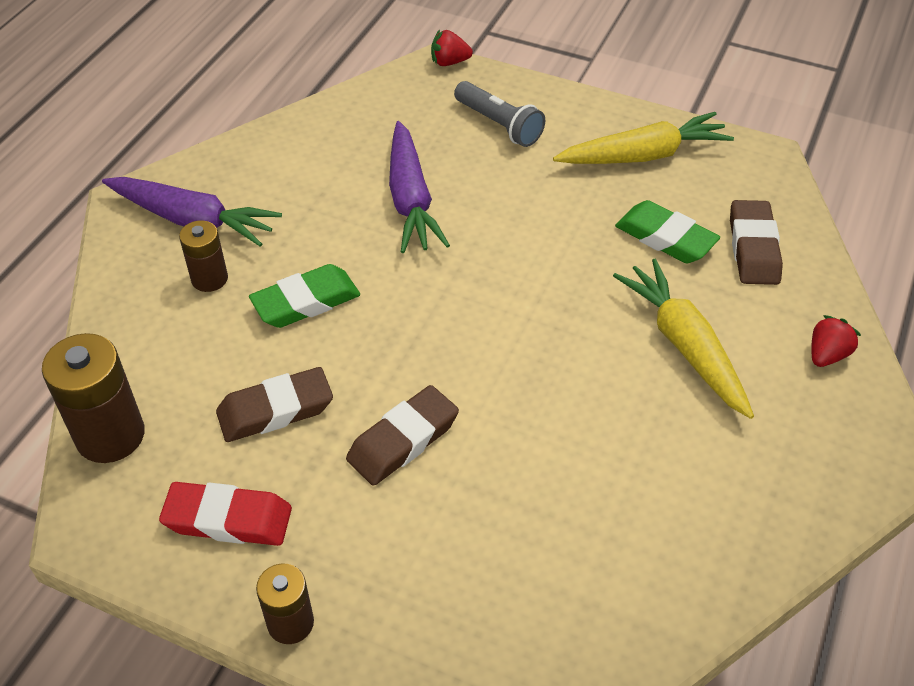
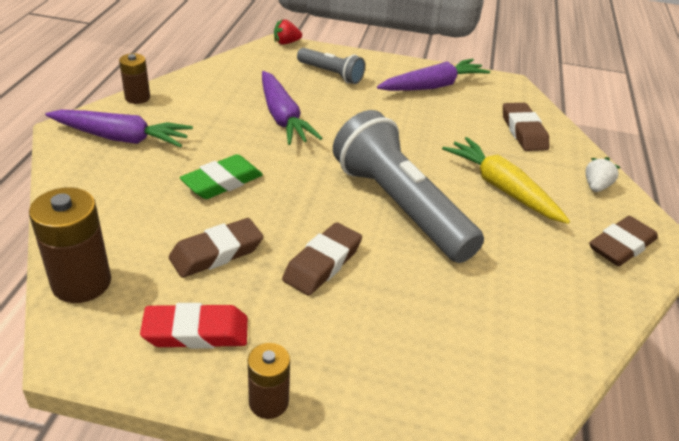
camera: 15 degrees left, 10 degrees down
brown battery [179,220,228,292] -> brown battery moved to [119,53,150,104]
yellow carrot [553,112,734,164] -> purple carrot [377,59,490,91]
green eraser [615,200,720,263] -> none
red strawberry [811,315,861,367] -> white strawberry [585,157,620,192]
none -> grey flashlight [333,110,484,263]
none -> brown eraser [589,216,658,266]

